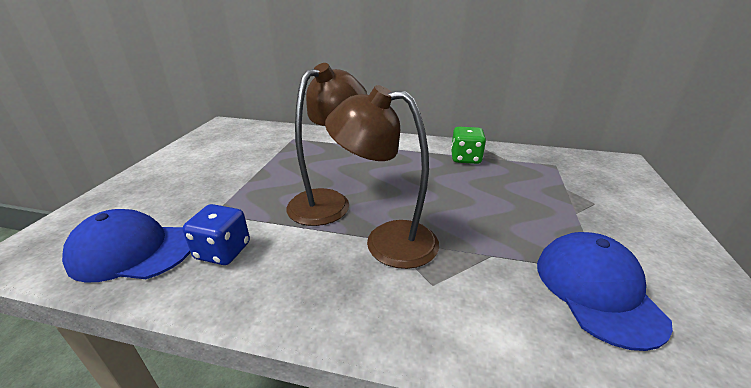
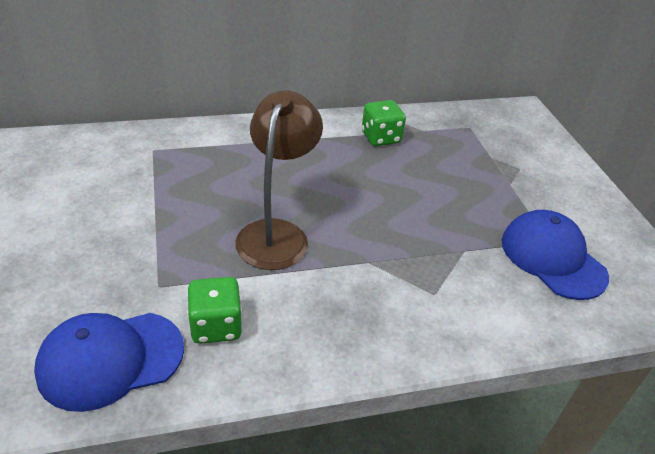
camera: 30 degrees left, 10 degrees up
blue dice [182,204,250,265] -> green dice [187,277,242,344]
brown lamp [325,85,439,269] -> none

